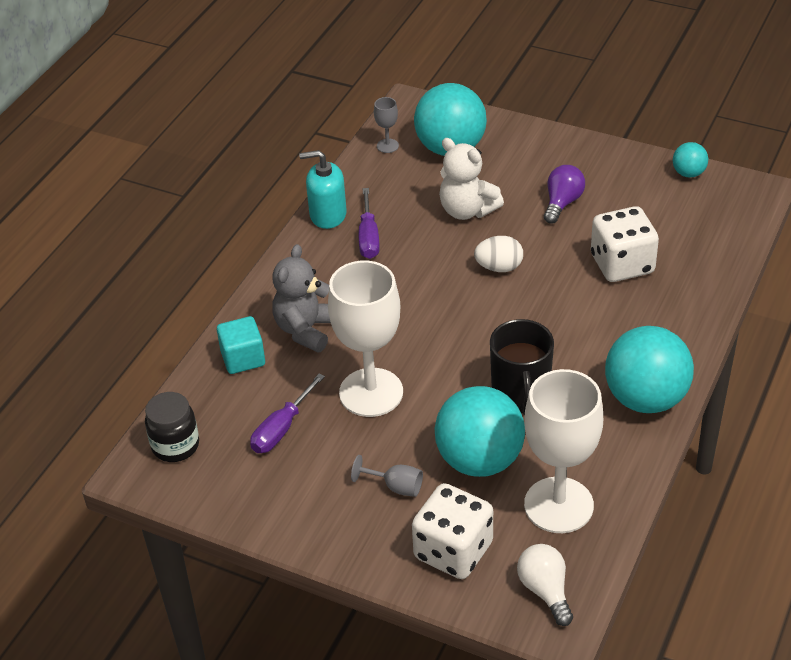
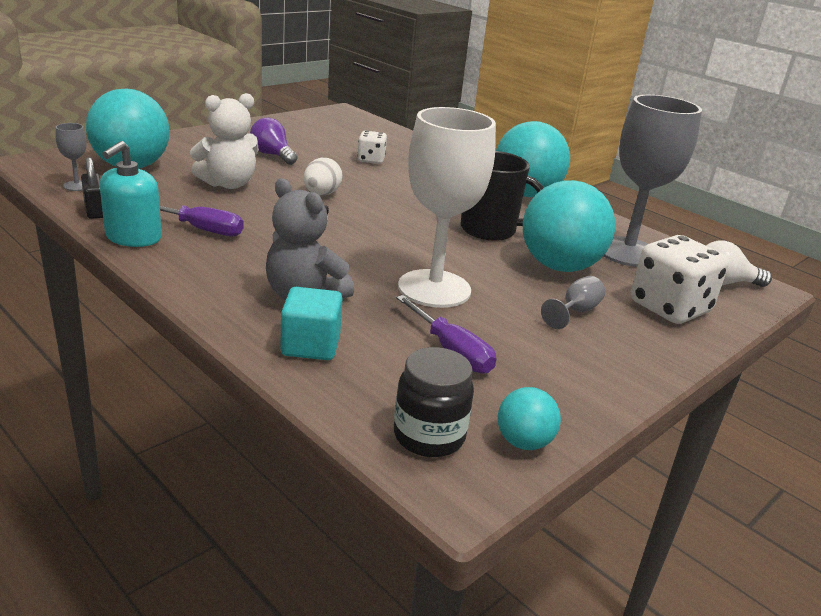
camera: 75 degrees left, 15 degrees down
white goblet [524,369,603,533] -> grey goblet [604,95,702,267]
white dice [591,206,659,282] -> white dice [357,131,387,164], size x0.56
turquoise ball [673,142,708,178] -> turquoise ball moved to [498,387,561,450]
none -> black padlock [81,157,103,219]

